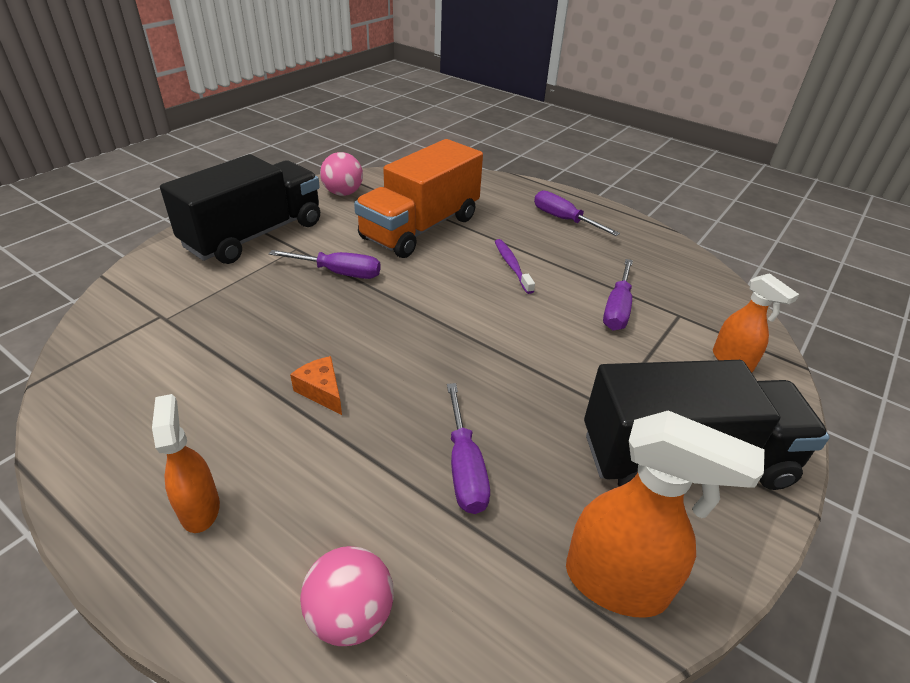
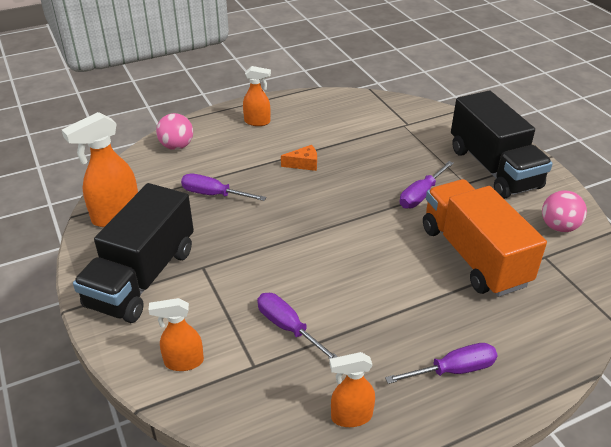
camera: 120 degrees right, 0 degrees up
purple toothbrush [495,239,535,294] -> none
none -> orange spray bottle [329,352,375,427]

